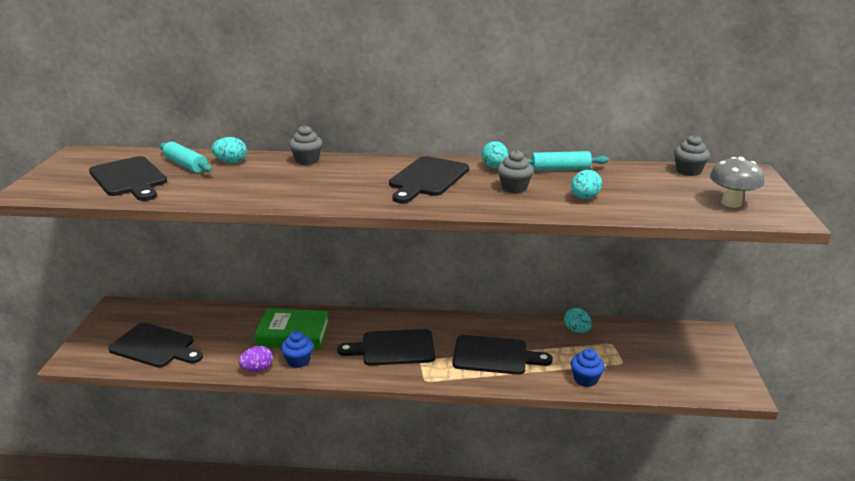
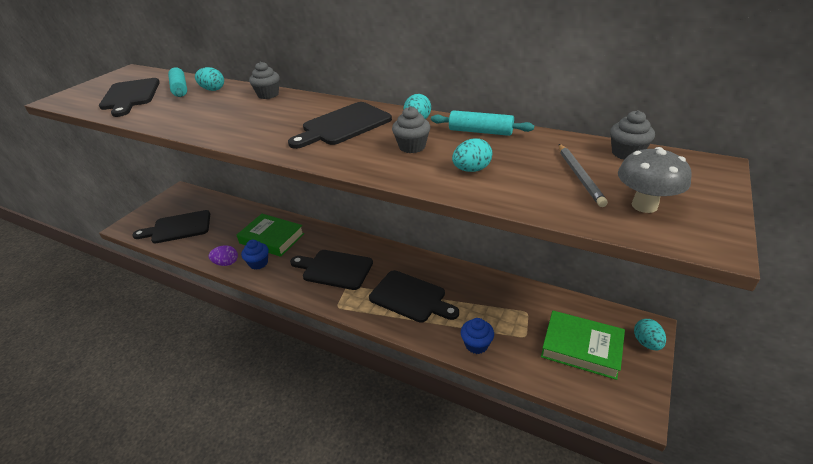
camera: 25 degrees right, 10 degrees up
black cutting board [108,323,203,368] -> black cutting board turned 120 degrees clockwise [133,210,210,243]
turquoise egg [564,308,592,333] -> turquoise egg moved to [634,319,666,350]
none -> green book [541,311,625,380]
none -> grey pencil [559,144,608,207]

